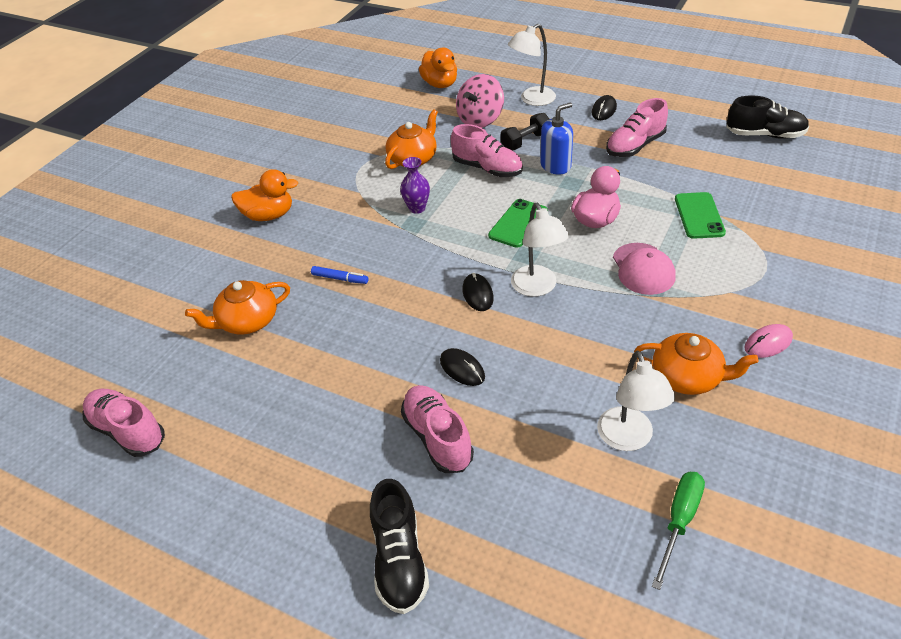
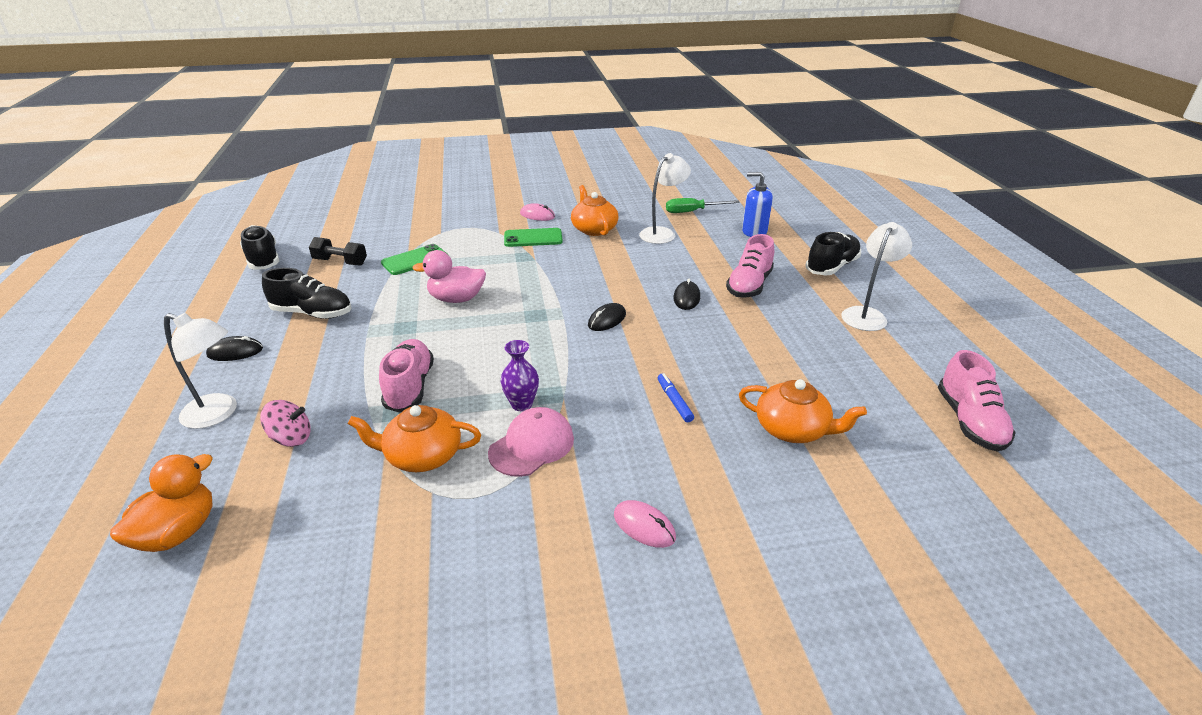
camera: 130 degrees left, 10 degrees down
orange duck [231,169,298,221] -> pink mouse [614,500,676,548]
pink spinning top [456,74,504,128] -> pink spinning top [260,400,311,447], size x0.64
green phone [488,199,548,248] -> green phone moved to [504,228,563,247]
black dumbbell [501,113,549,150] -> black dumbbell moved to [309,237,367,266]
white lamp [511,203,569,297] -> white lamp moved to [841,222,912,331]
blue soap dispenser [540,103,573,175] -> blue soap dispenser moved to [742,172,773,237]
pink shoe [606,98,668,157] -> black shoe [262,268,352,319]
pink cap [613,243,676,295] -> pink cap moved to [488,407,574,477]

